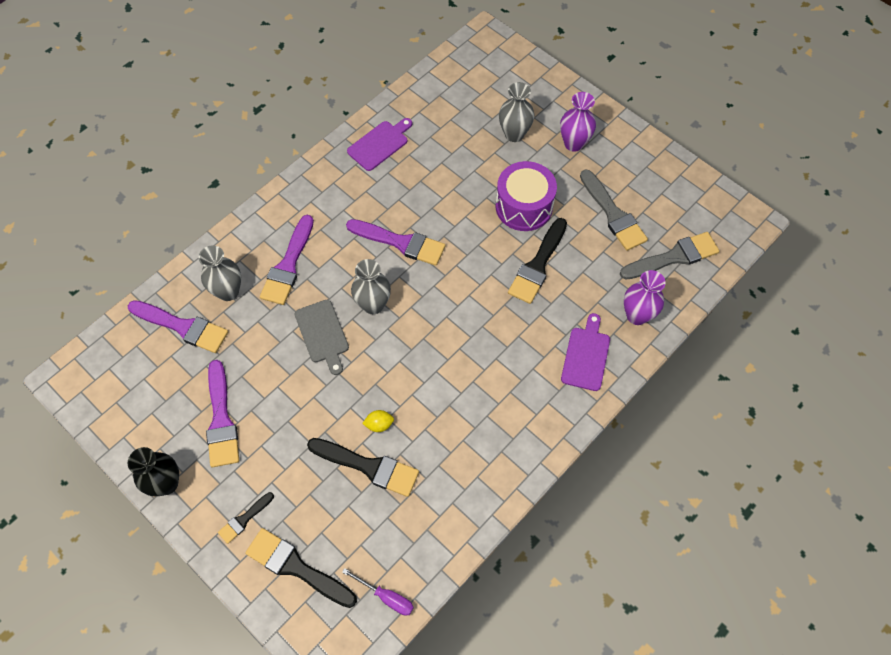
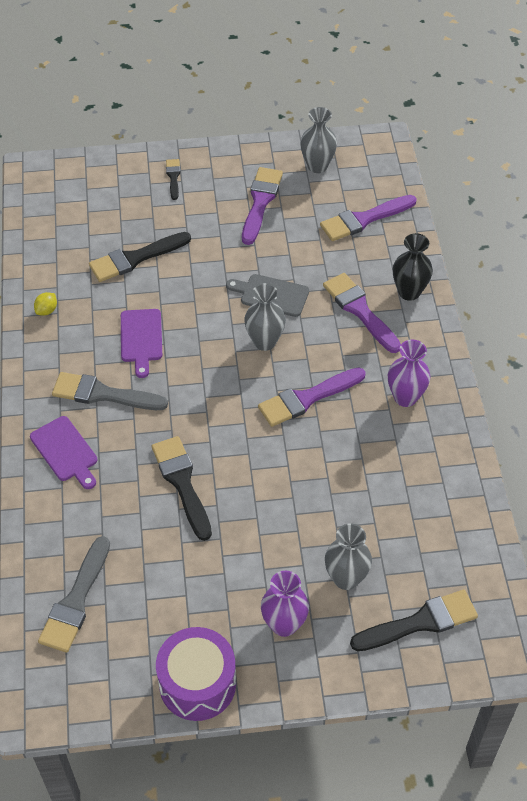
camera: 130 degrees right, 10 degrees down
black vase [128,447,179,496] -> black vase moved to [393,233,433,301]
grey vase [199,245,241,301] -> grey vase moved to [300,107,337,173]
purple brush [206,360,239,467] -> purple brush turned 75 degrees clockwise [242,167,283,245]
black brush [245,528,357,608] -> black brush moved to [350,590,478,651]
purple screwdriver [342,568,414,616] -> none
purple cutting board [347,118,412,171] -> purple cutting board moved to [121,309,162,378]
yellow lemon [362,410,394,432] -> yellow lemon moved to [34,292,57,316]
purple drum [496,161,557,231] -> purple drum moved to [156,627,236,721]
grey brush [580,169,648,251] -> grey brush moved to [52,372,168,410]
purple vase [624,270,666,325] -> purple vase moved to [388,340,430,407]

